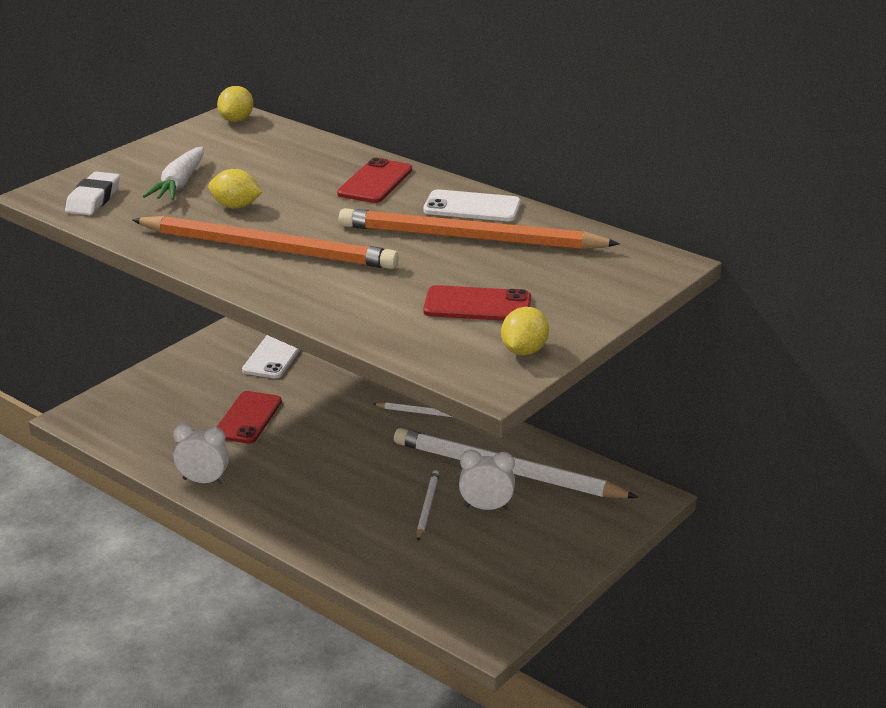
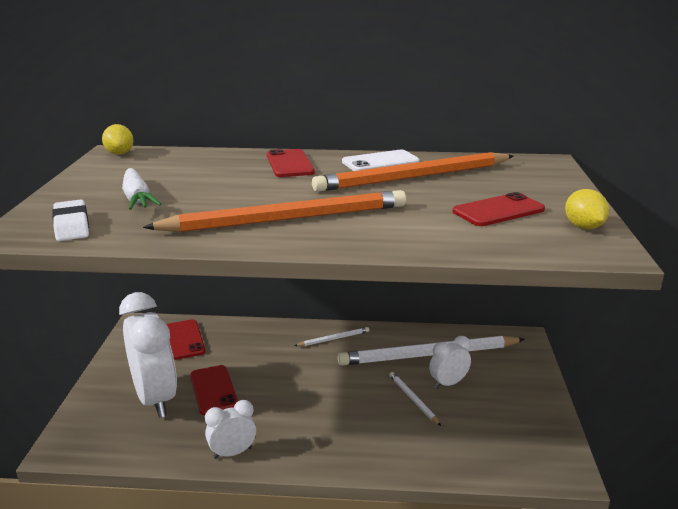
camera: 35 degrees left, 5 degrees down
yellow lemon [208,169,262,209] -> none
white phone [242,335,300,378] -> red phone [167,319,205,360]
none -> white clock [119,292,177,418]

